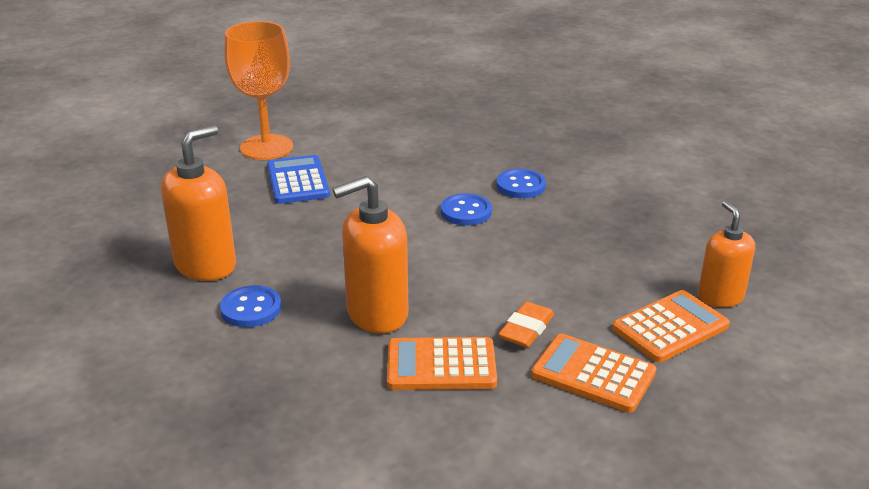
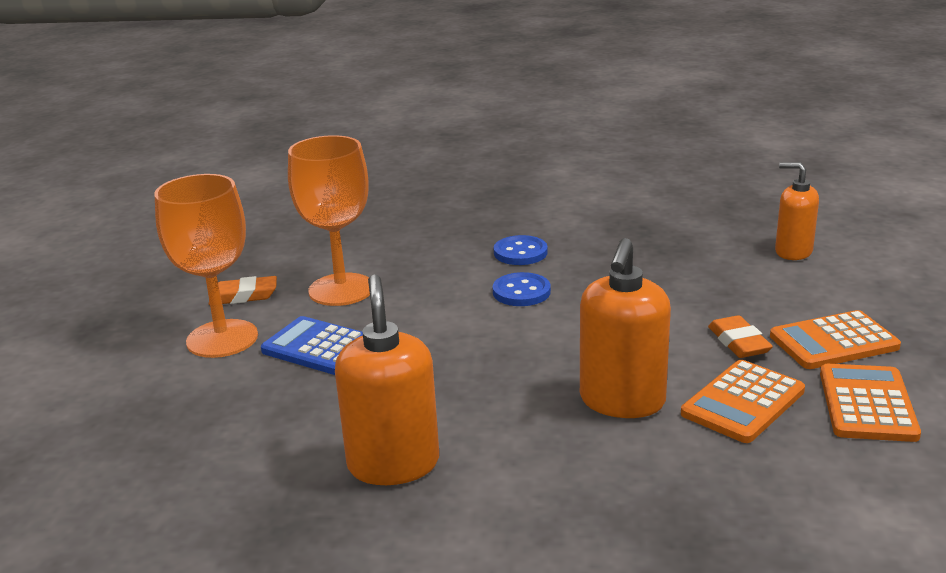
camera: 45 degrees left, 5 degrees down
blue button [220,285,281,327] -> none
orange calculator [612,290,730,362] -> orange calculator moved to [820,364,921,442]
none -> orange eraser [209,276,277,305]
none -> orange goblet [288,135,370,306]

